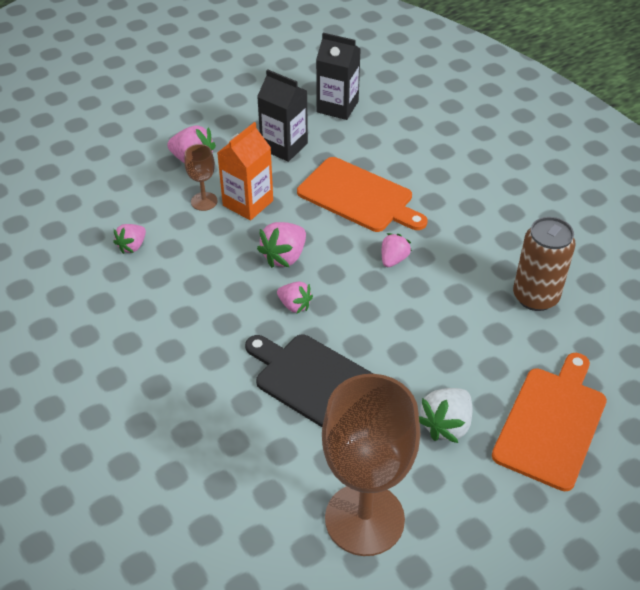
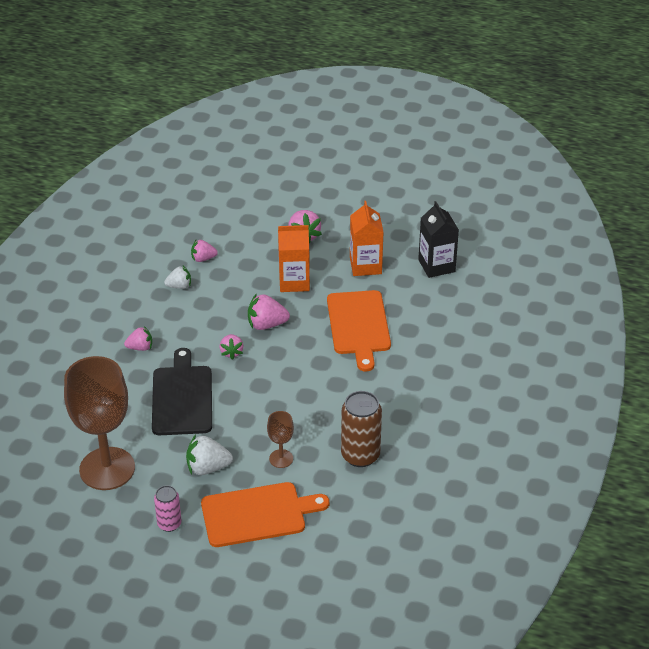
camera: 50 degrees right, 5 degrees down
brown goblet [184,144,218,211] -> brown goblet moved to [267,411,294,468]
black carton [257,69,308,162] -> orange carton [350,201,383,276]
pink strawberry [382,233,412,267] -> pink strawberry moved to [124,326,152,351]
none -> pink can [154,485,182,532]
none -> white strawberry [164,266,191,289]

